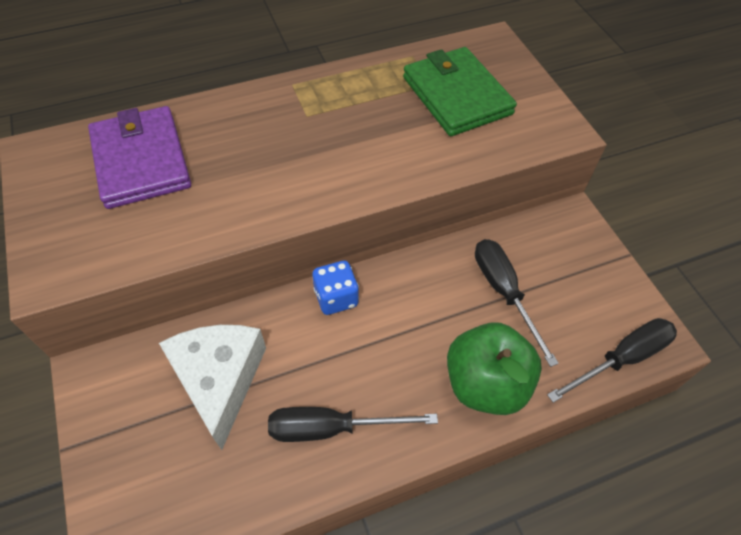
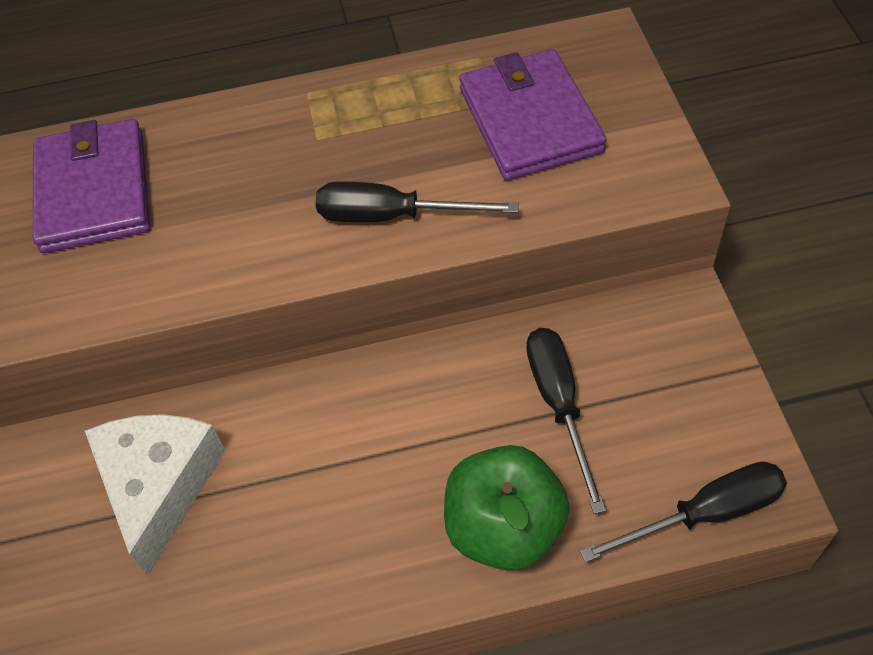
camera: 15 degrees right, 0 degrees up
black screwdriver [268,407,438,442] -> black screwdriver moved to [315,181,519,222]
blue dice [312,261,359,315] -> none
green wallet [403,47,517,136] -> purple wallet [459,49,606,181]

